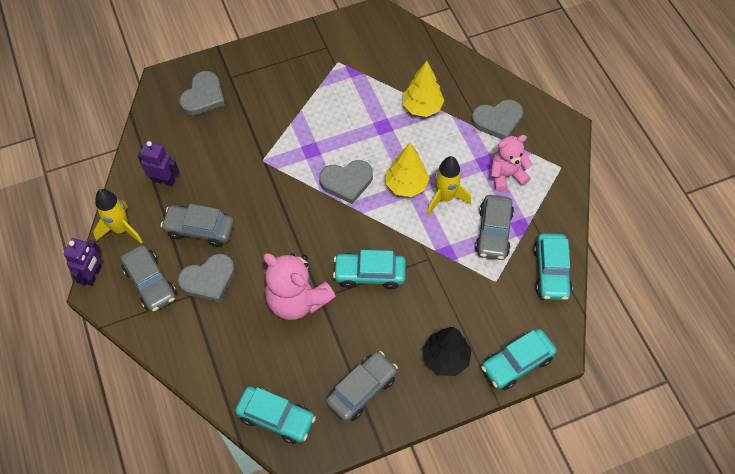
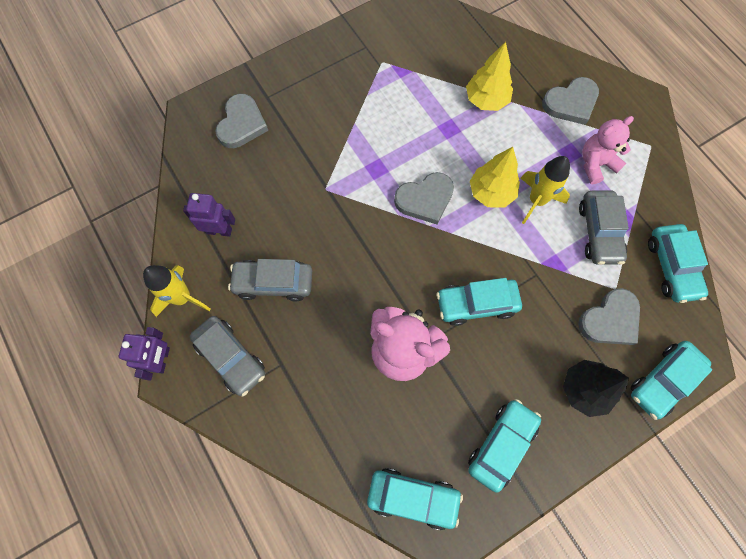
camera: 10 degrees left, 10 degrees up
grey heart [178,254,235,303] -> grey heart moved to [578,288,640,345]
grey car [326,351,398,422] -> turquoise car [468,399,541,493]

